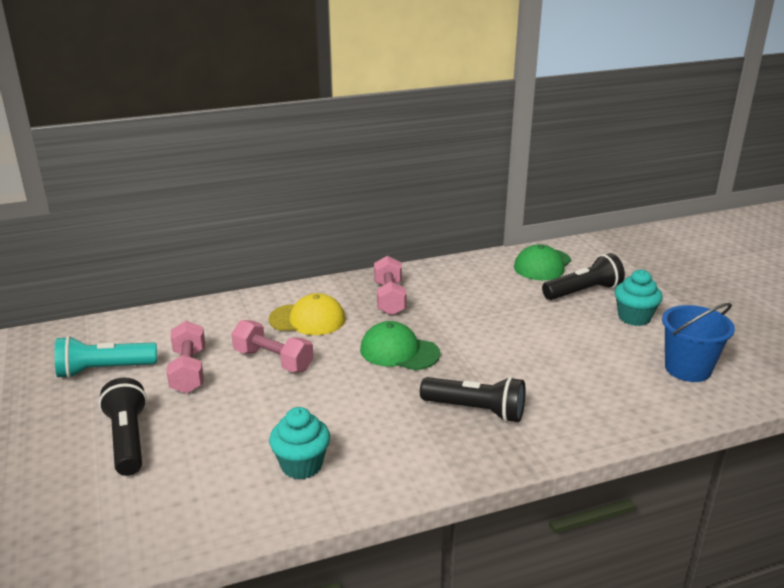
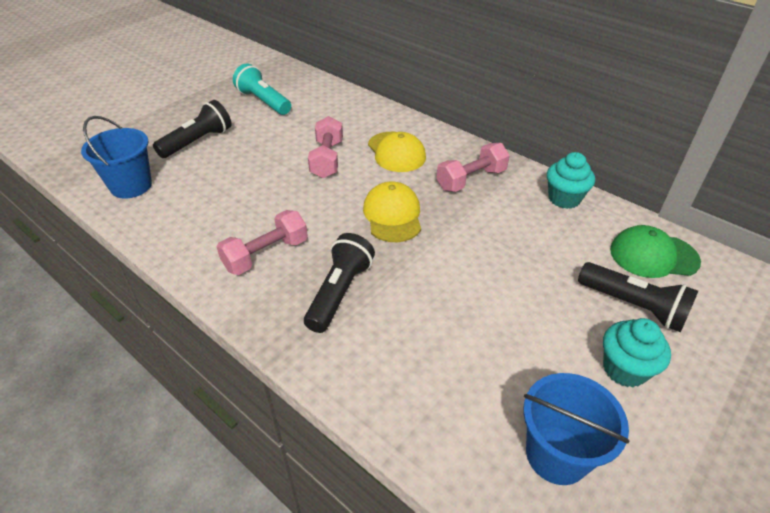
camera: 60 degrees right, 15 degrees up
pink dumbbell [166,321,205,394] -> pink dumbbell moved to [217,210,308,275]
turquoise cupcake [269,407,330,479] -> turquoise cupcake moved to [547,152,595,209]
green cap [360,321,440,370] -> yellow cap [363,182,421,242]
black flashlight [420,377,525,423] -> black flashlight turned 150 degrees counterclockwise [304,233,375,333]
none -> blue bucket [81,116,152,198]

